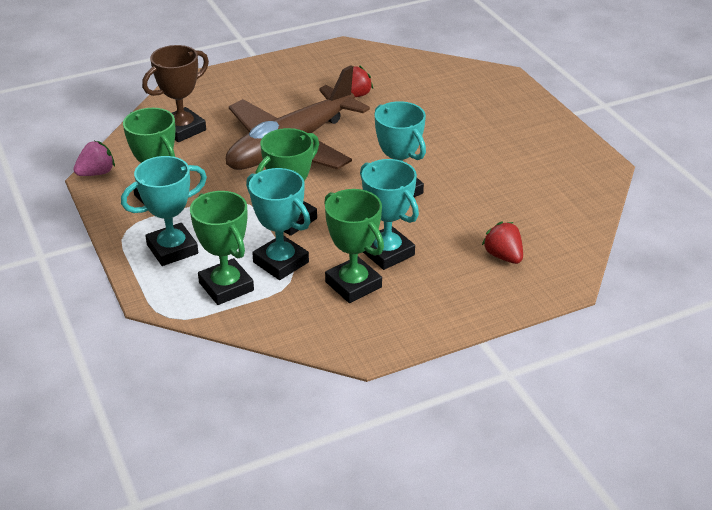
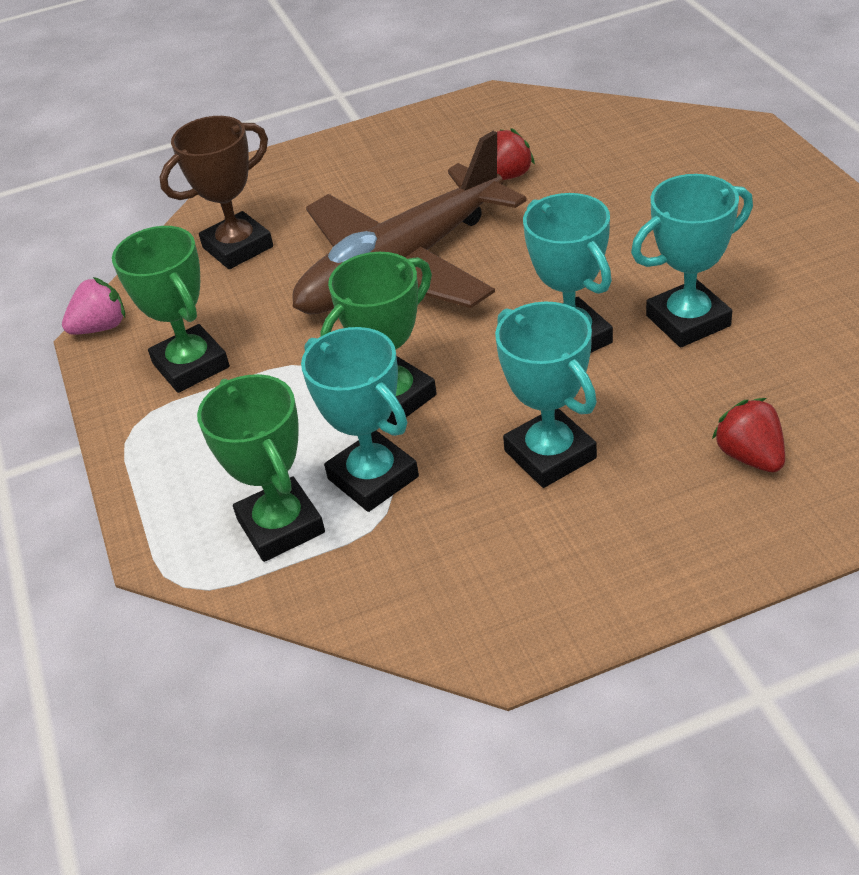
camera: 10 degrees right, 5 degrees up
turquoise trophy [121,156,207,266] -> turquoise trophy moved to [631,174,753,347]
green trophy [324,189,384,303] -> none

